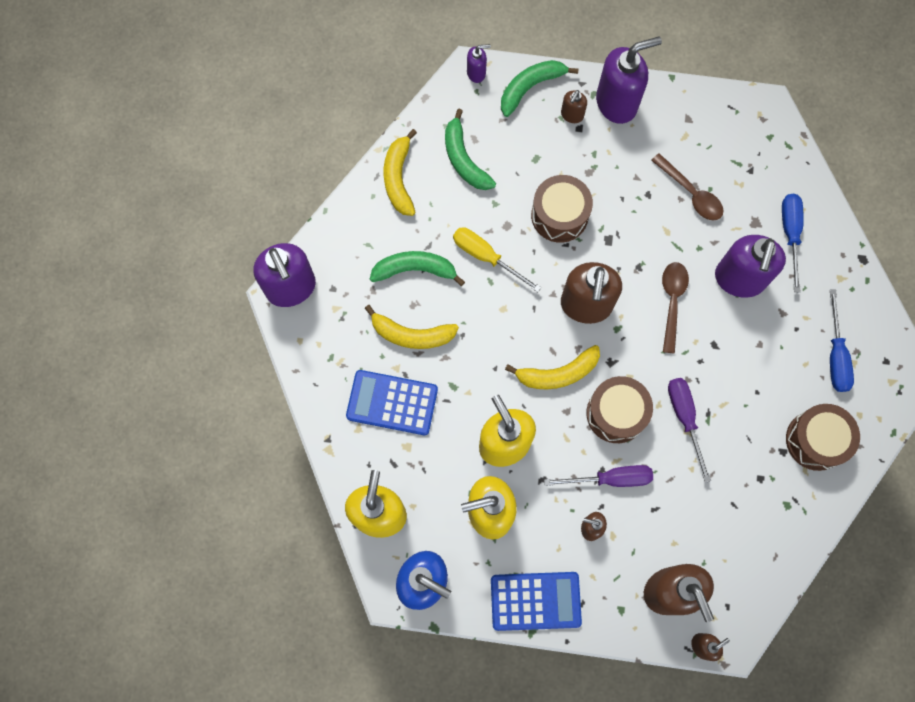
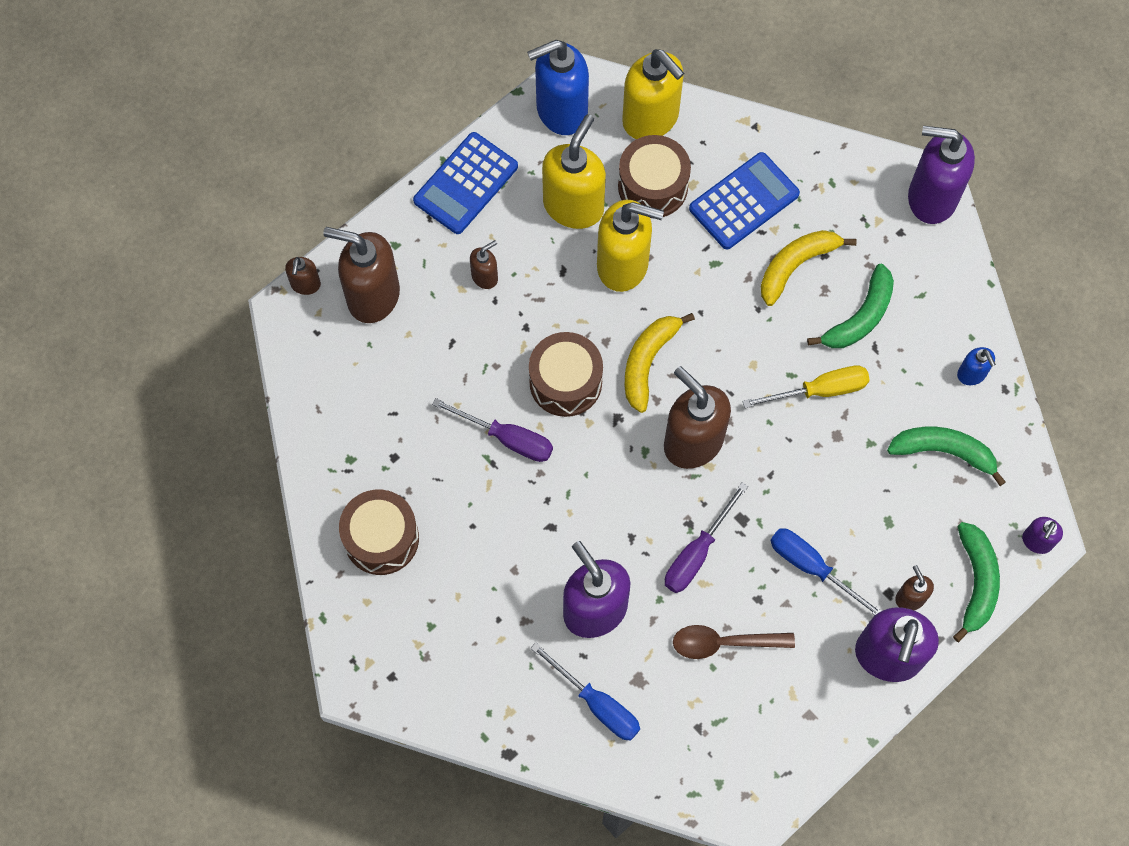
camera: 130 degrees right, 5 degrees down
yellow banana [384,129,417,216] -> blue soap dispenser [957,347,996,385]
brown drum [531,175,593,243] -> brown drum moved to [618,135,691,218]
purple screwdriver [544,465,653,487] -> purple screwdriver moved to [665,483,748,593]
brown spoon [662,262,689,353] -> none
blue screwdriver [830,290,854,392] -> blue screwdriver moved to [770,528,881,615]

